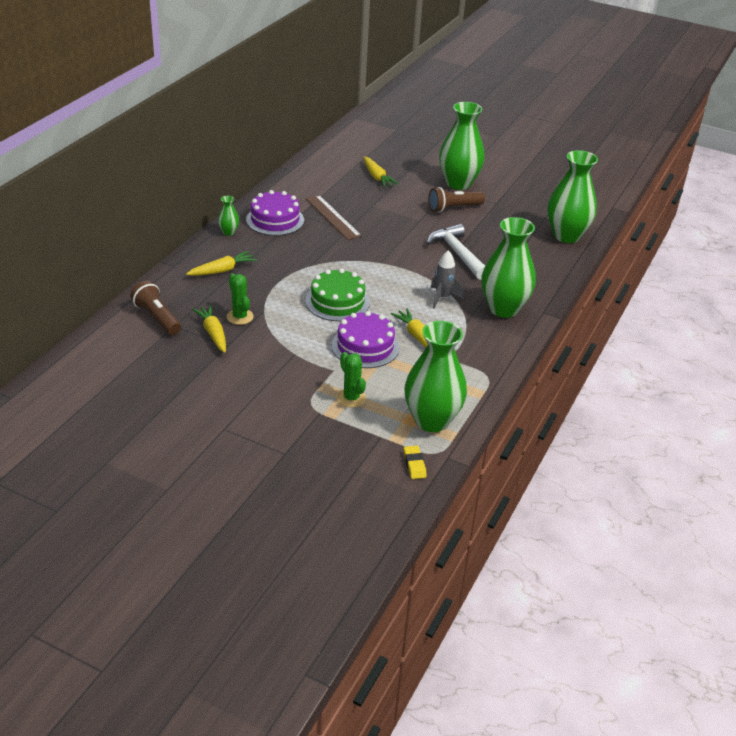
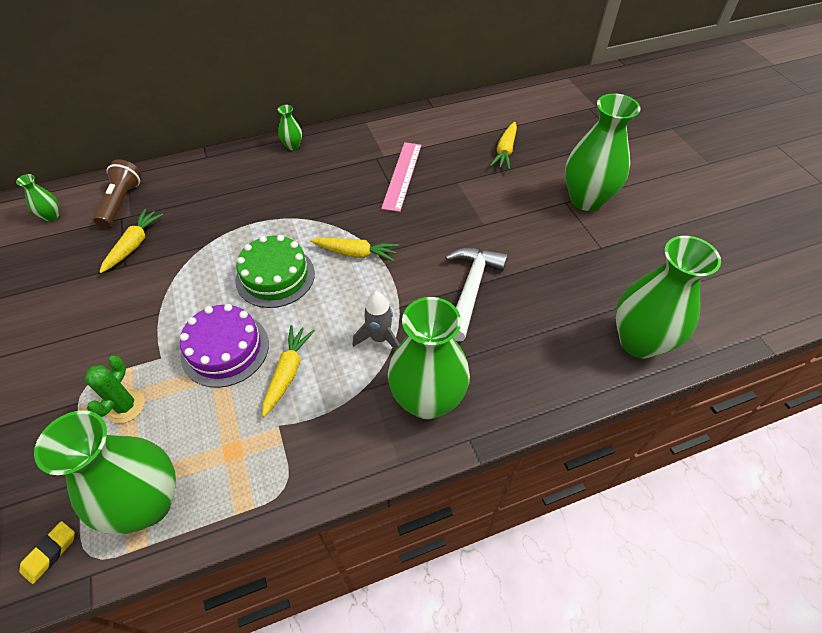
camera: 45 degrees right, 15 degrees up
yellow carrot [186,251,257,276] -> yellow carrot moved to [310,237,399,262]
green cactus [227,274,254,325] -> none
purple cake [246,190,304,236] -> none
brown ruler [306,195,362,240] -> pink ruler [381,142,421,212]
brown flashlight [428,187,485,213] -> none
none -> green vase [16,174,59,221]

